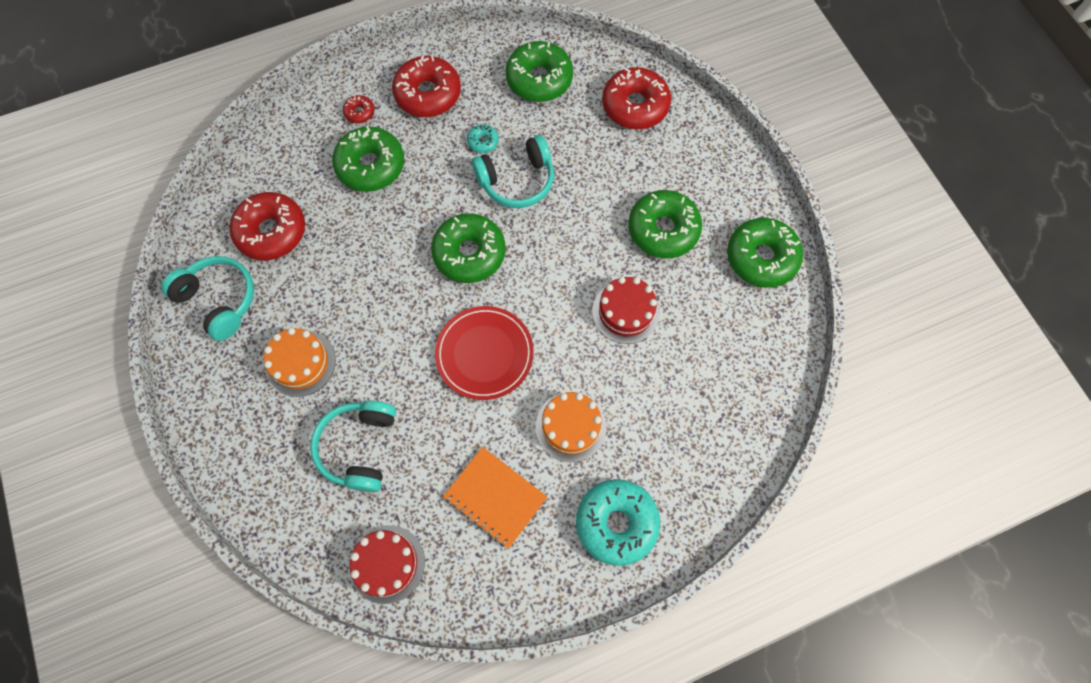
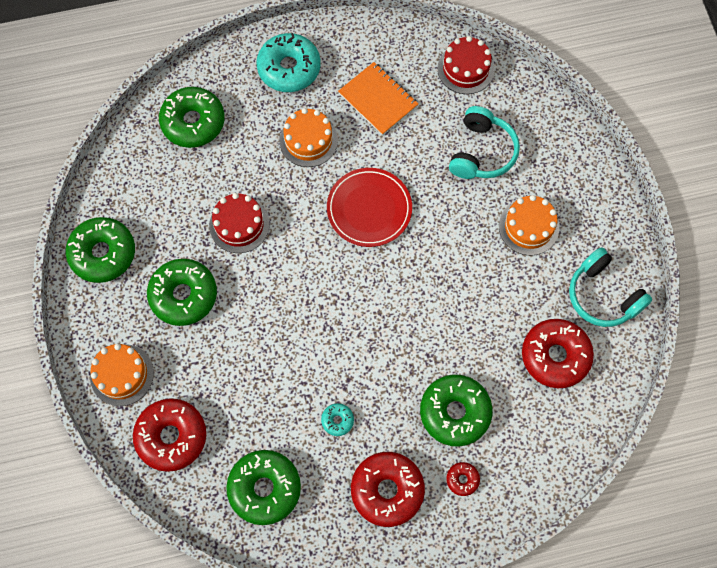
camera: 170 degrees left, 0 degrees up
green donut [431,213,505,283] -> green donut moved to [159,87,225,148]
turquoise headphones [472,135,554,208] -> none
none -> orange cake [90,344,154,406]

